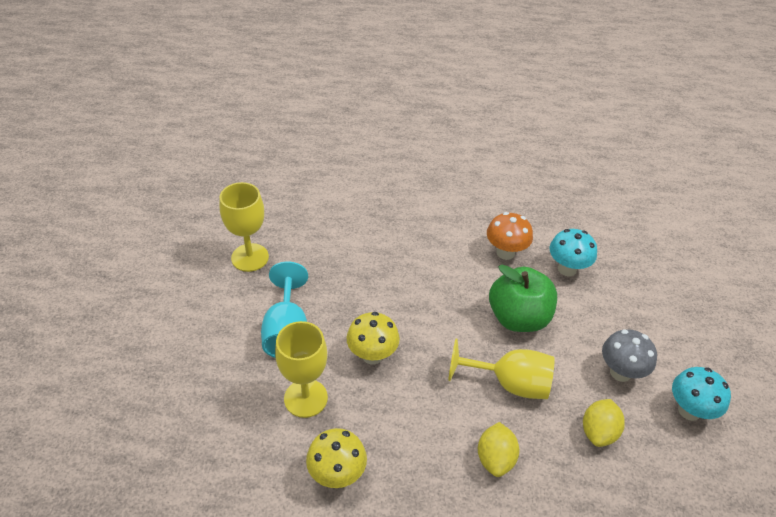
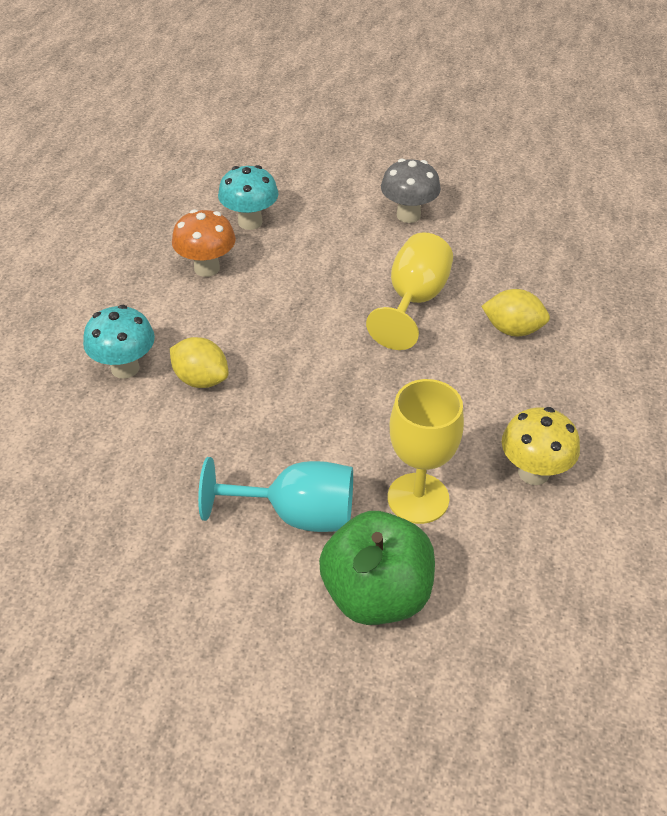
camera: 80 degrees left, 0 degrees up
yellow goblet [220,182,269,272] -> none
yellow mushroom [346,312,400,365] -> none
green apple [489,265,557,332] -> green apple moved to [319,511,435,625]
yellow lemon [583,399,625,447] -> yellow lemon moved to [170,337,229,388]
turquoise mushroom [672,367,731,421] -> turquoise mushroom moved to [83,305,155,379]

